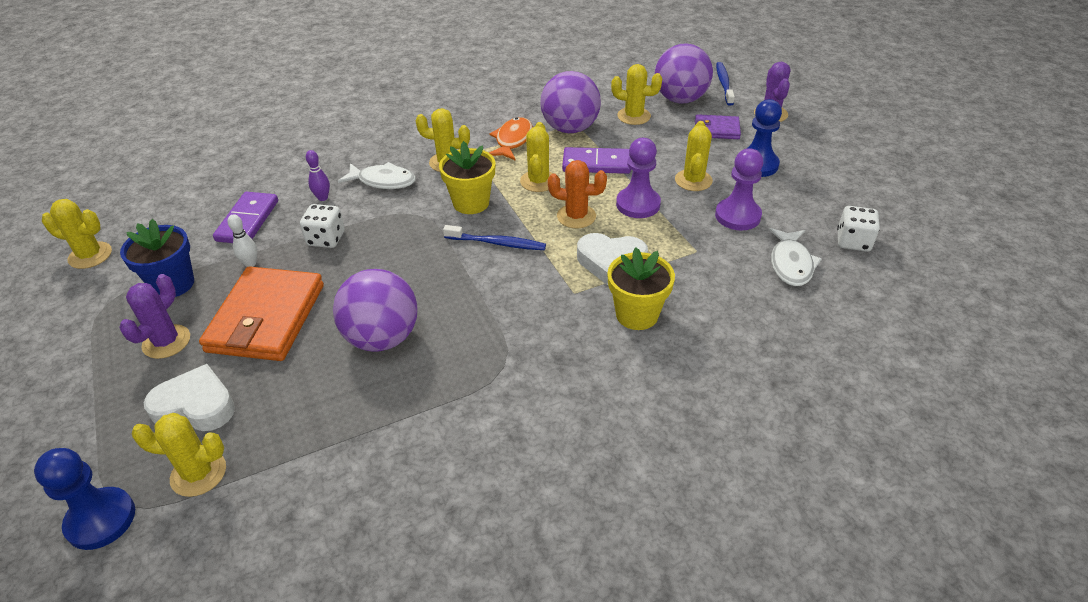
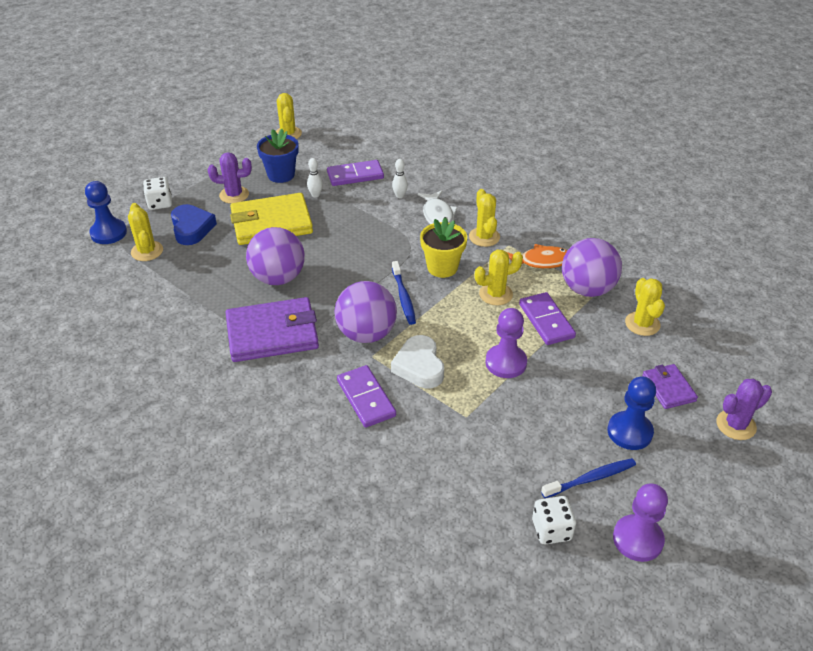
camera: 65 degrees right, 0 degrees up
white heart [144,364,235,431] -> blue heart [171,204,217,245]
orange wallet [199,266,324,361] -> yellow wallet [230,193,313,245]
white dice [300,204,345,248] -> white dice moved to [143,177,172,210]
purple bowling pin [306,150,330,201] -> white bowling pin [392,159,408,198]
orange cactus [548,160,607,228] -> none
yellow flower pot [607,248,675,330] -> purple domino [337,365,396,428]
purple ball [655,43,713,103] -> purple ball moved to [335,281,397,343]
yellow cactus [675,121,713,191] -> none
purple pawn [715,148,763,230] -> purple pawn moved to [613,484,668,562]
blue toothbrush [716,62,735,106] -> blue toothbrush moved to [541,458,636,498]
white fish [769,228,822,286] -> none
none -> purple wallet [225,297,319,362]

